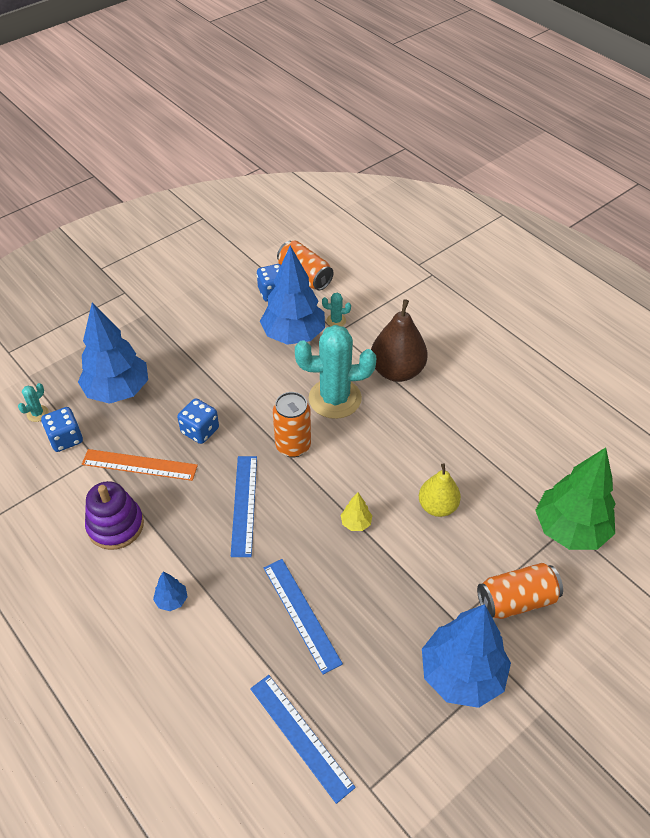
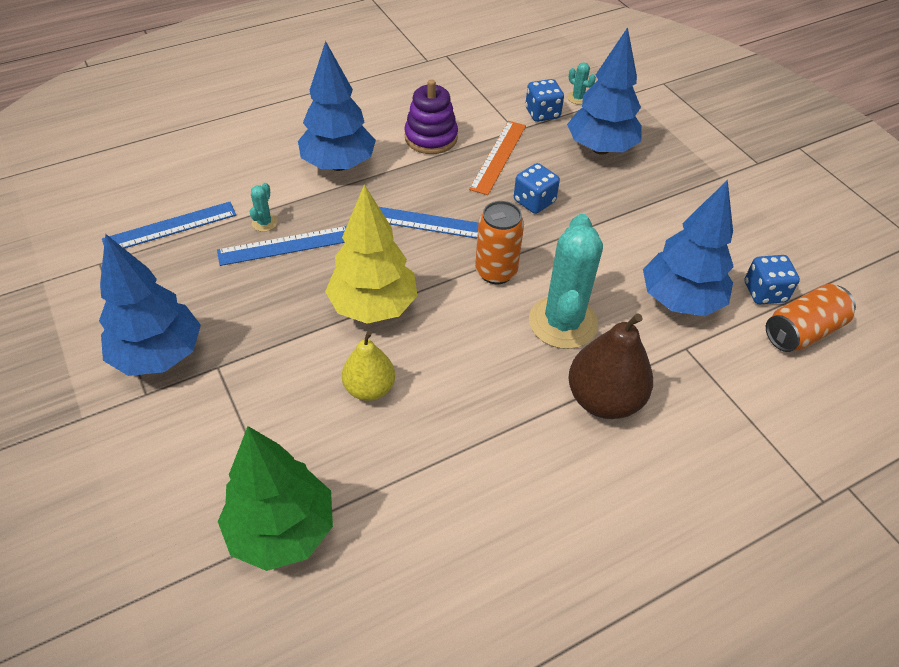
camera: 100 degrees right, 0 degrees up
blue tree [153,572,188,611] -> blue tree [298,41,376,171], size x2.43
turquoise cactus [322,293,351,326] -> turquoise cactus moved to [250,183,277,232]
yellow tree [341,492,372,531] -> yellow tree [325,184,417,324], size x2.43
orange can [477,563,563,619] -> none

